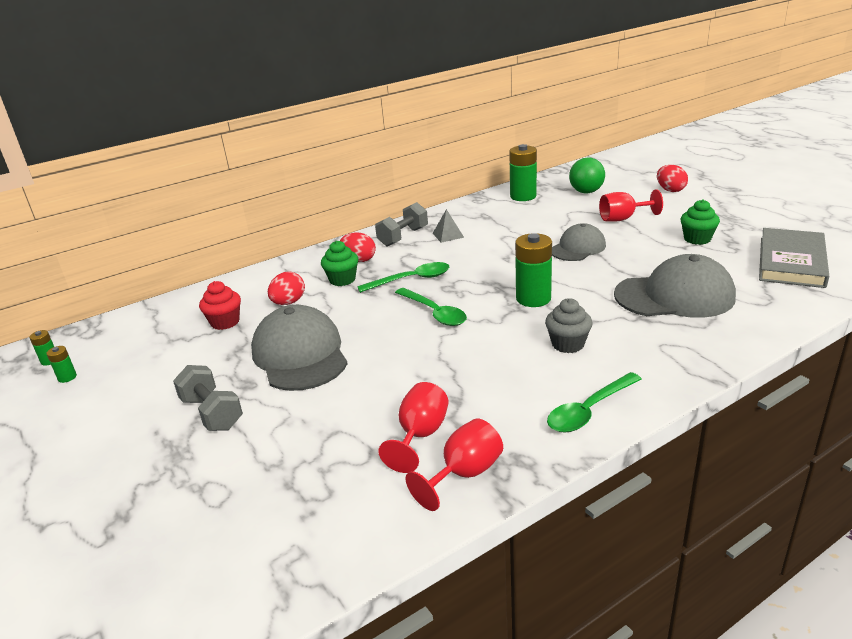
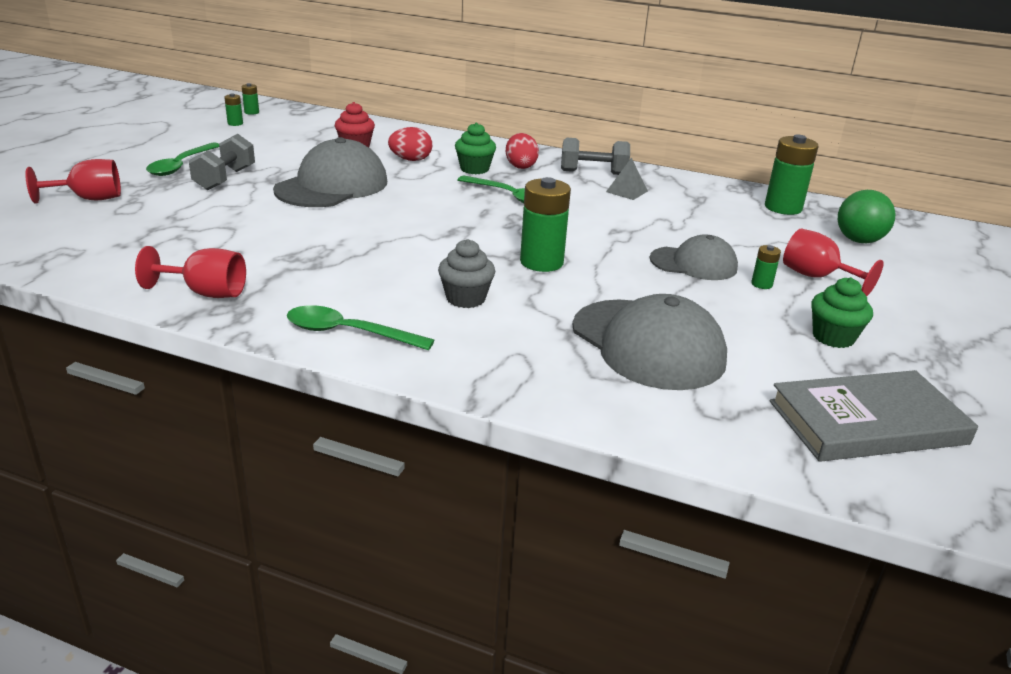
camera: 50 degrees right, 0 degrees up
red goblet [378,382,449,473] -> red goblet moved to [25,159,121,204]
green spoon [395,288,467,326] -> green spoon moved to [146,142,219,176]
red egg [657,165,688,192] -> none
none -> green battery [751,245,781,289]

